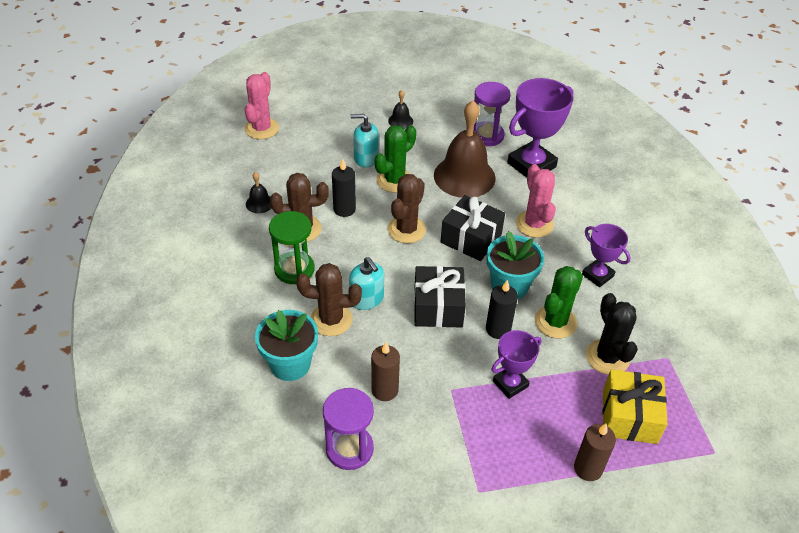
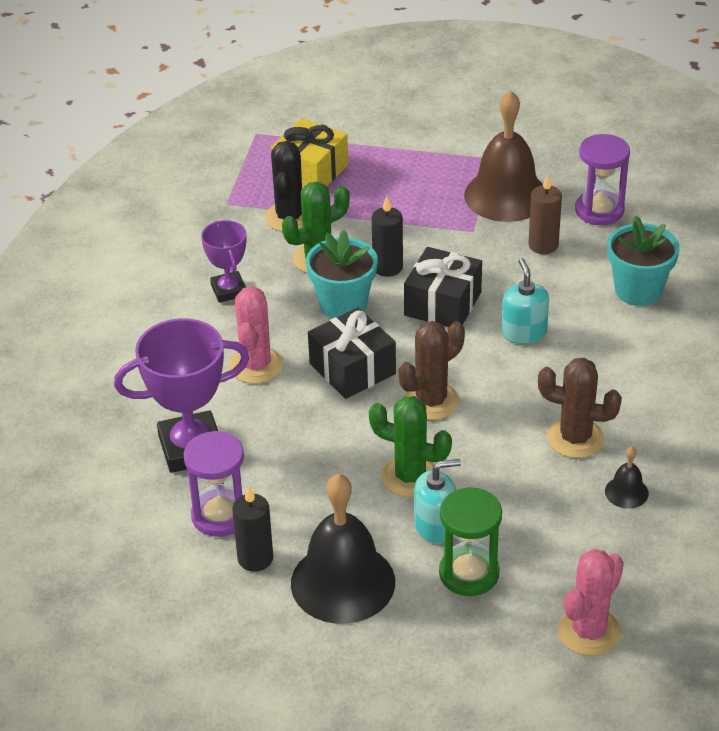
camera: 155 degrees left, 5 degrees down
green hourglass [269,211,315,284] -> green hourglass moved to [439,487,502,596]
brown cactus [296,263,362,336] -> none
black candle [332,159,356,217] -> black candle moved to [232,486,273,572]
turquoise soap dispenser [350,114,379,167] -> turquoise soap dispenser turned 45 degrees counterclockwise [414,459,461,544]
green cactus [374,125,416,193] -> green cactus turned 45 degrees clockwise [369,396,452,497]
black bell [388,90,413,129] -> black bell [291,474,395,624], size x2.31
brown bell [434,101,496,198] -> brown bell moved to [464,90,543,222]
purple trophy [492,330,542,399] -> none
brown candle [574,424,616,481] -> none

